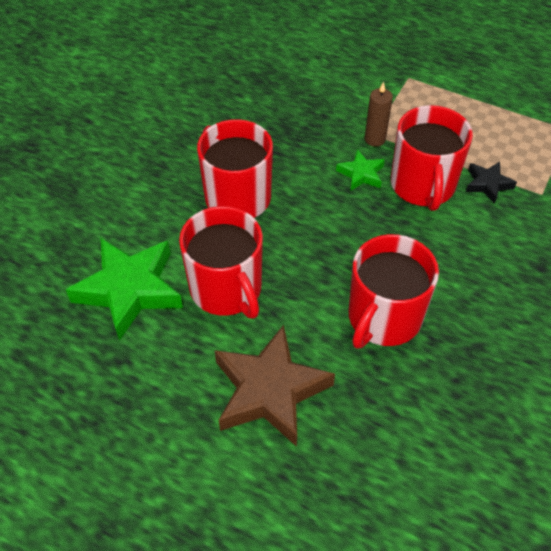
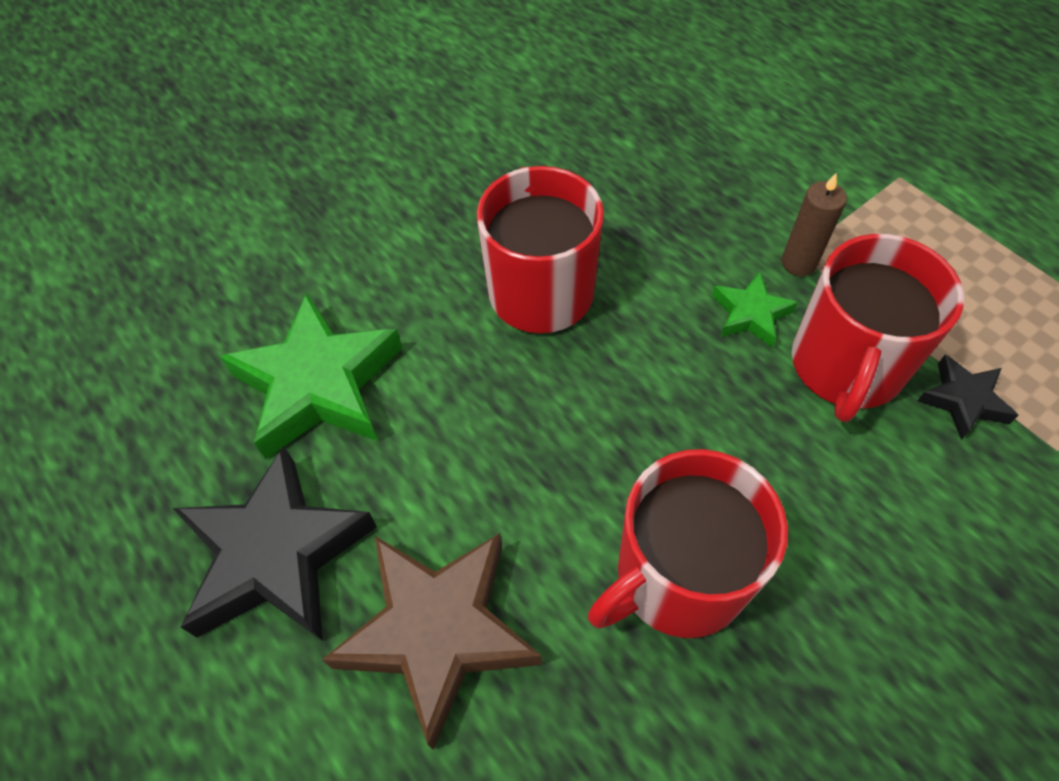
camera: 25 degrees right, 5 degrees up
red mug [179,206,263,319] -> none
none -> black star [173,446,377,640]

